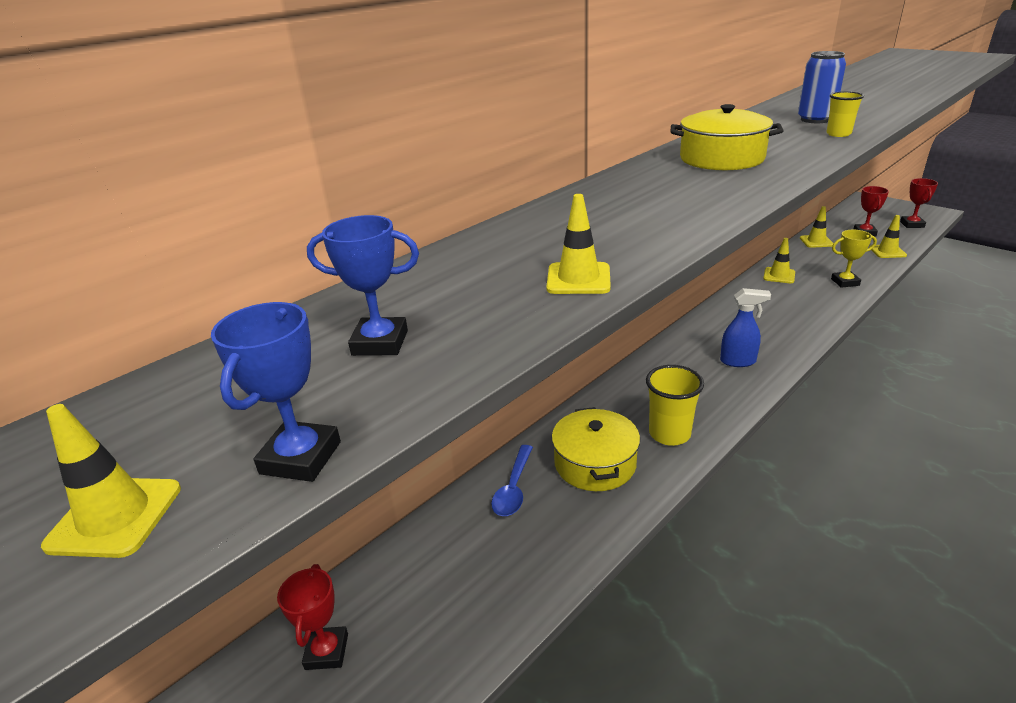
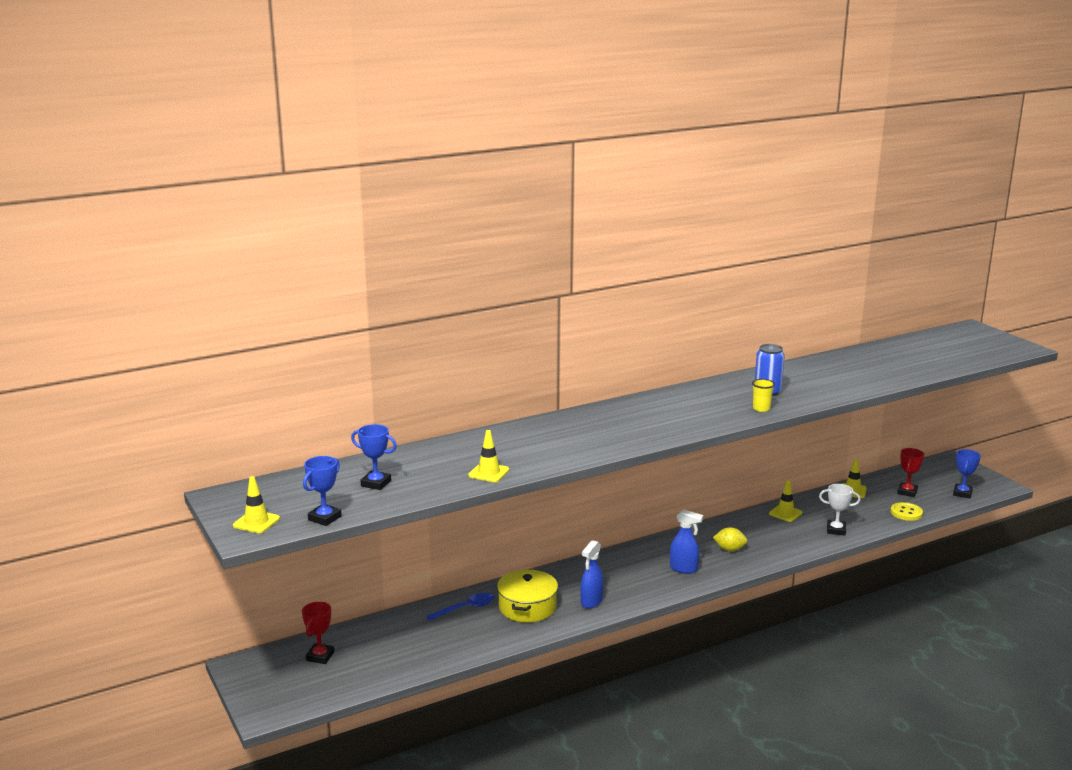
camera: 15 degrees right, 10 degrees down
blue spoon [491,445,533,516] -> blue spoon turned 150 degrees counterclockwise [426,593,495,621]
yellow cup [646,365,704,446] -> blue spray bottle [581,540,603,609]
yellow pot [671,104,784,171] -> none
yellow trophy [831,230,877,288] -> white trophy [819,484,861,535]
yellow traffic cone [869,215,907,258] -> yellow button [890,502,923,521]
red trophy [900,178,938,228] -> blue trophy [953,449,981,499]
none -> yellow lemon [713,527,747,551]

